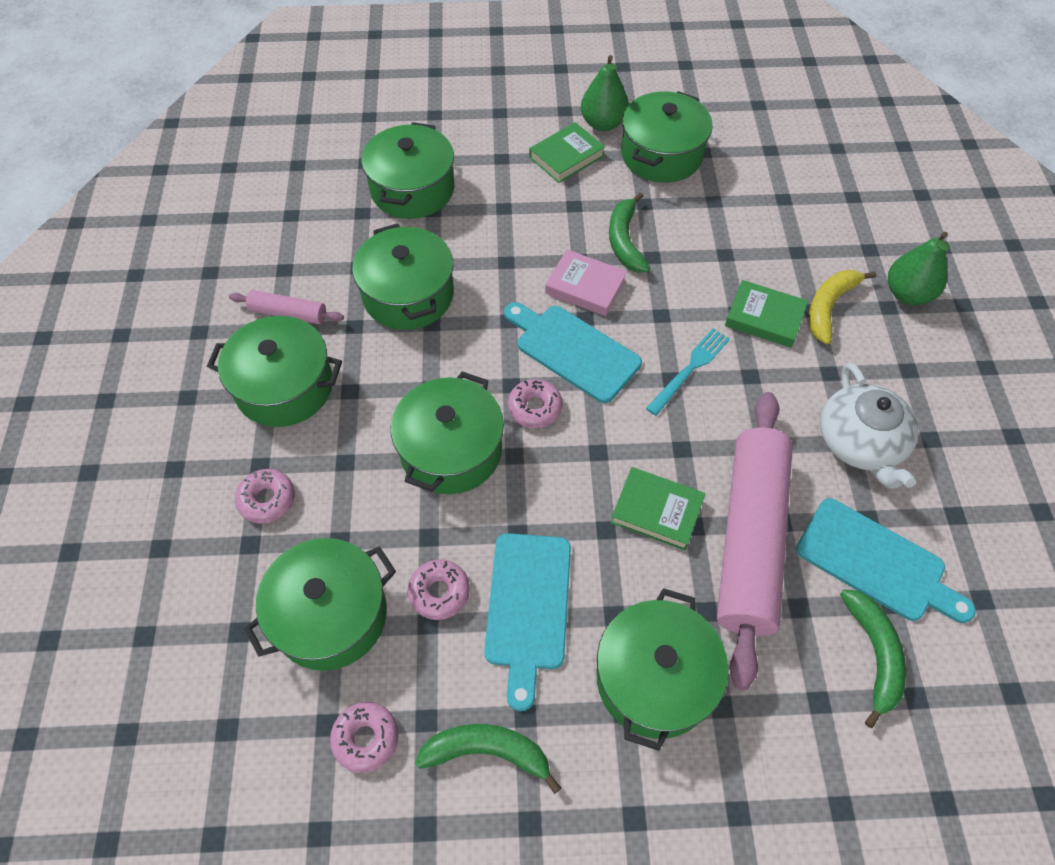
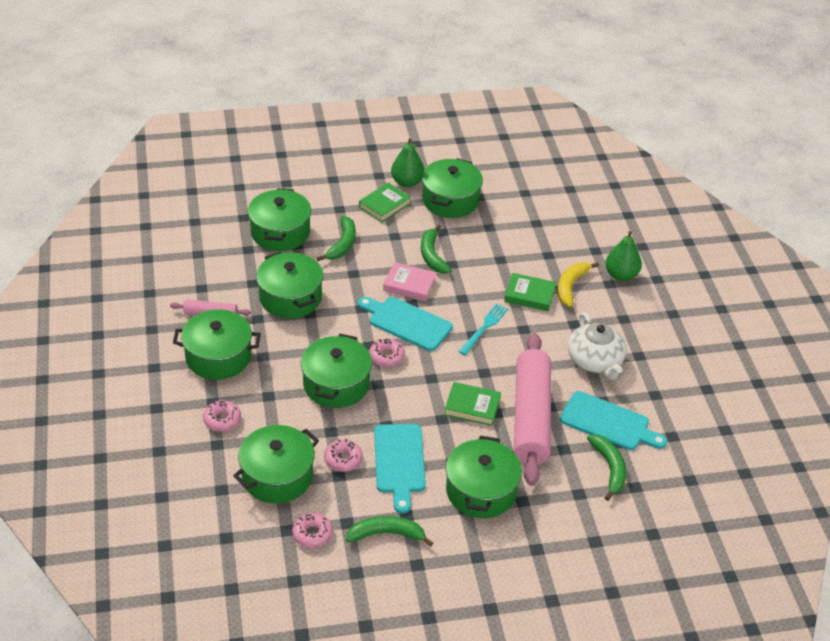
camera: 10 degrees left, 15 degrees down
none -> green banana [317,216,356,261]

